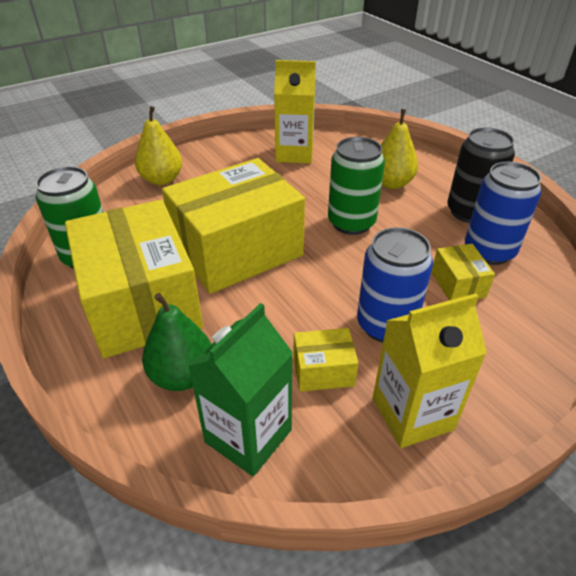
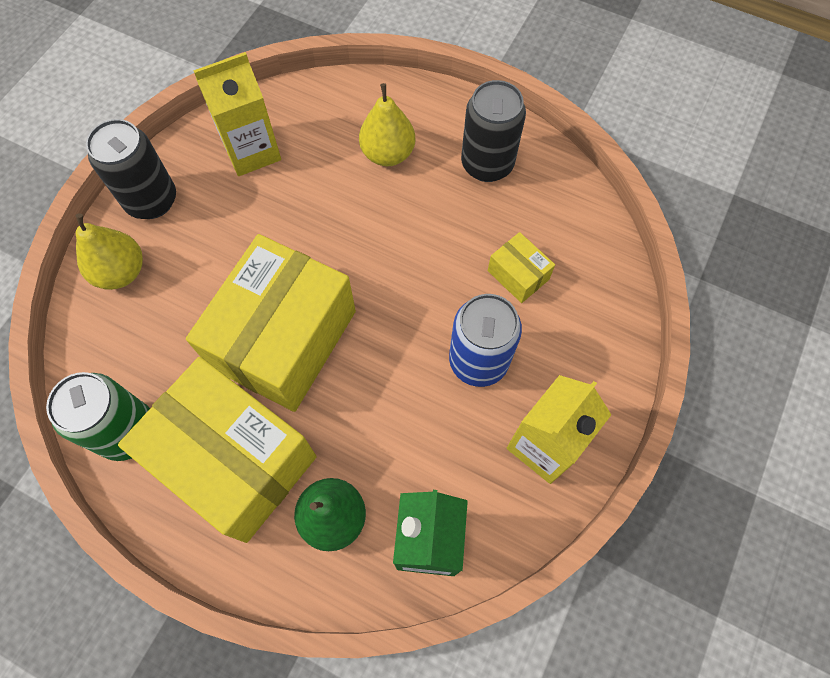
camera: 30 degrees left, 25 degrees up
yellow box [294,328,358,392] -> none
green can [328,137,385,235] -> none
blue can [465,162,542,265] -> none
none -> black can [86,119,176,219]

